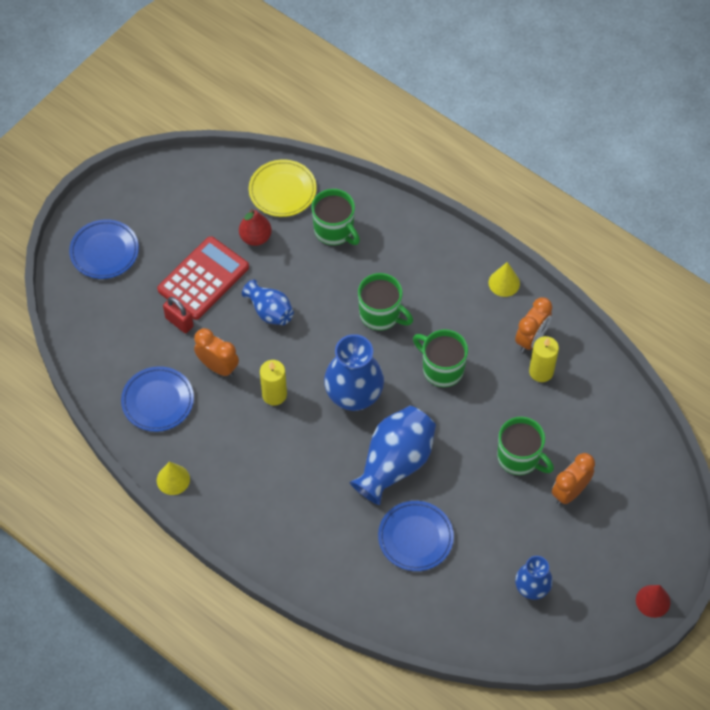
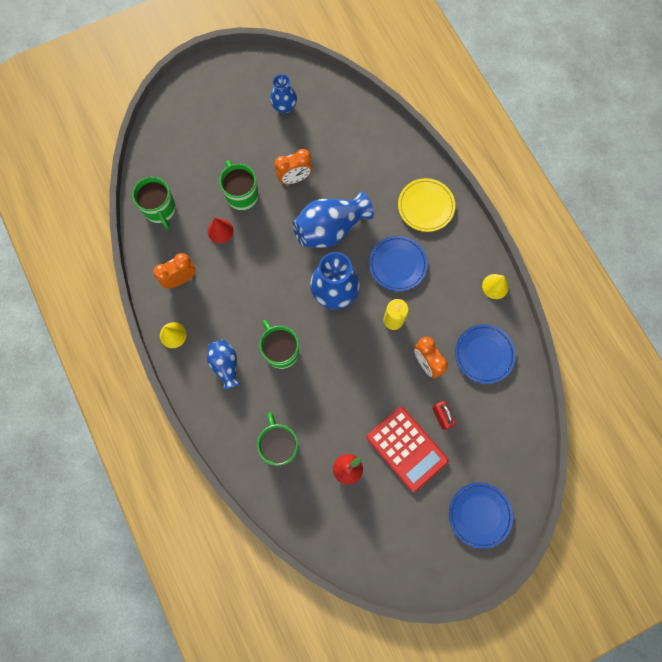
camera: 155 degrees left, 15 degrees up
red calculator [157,236,249,320] -> red calculator turned 105 degrees counterclockwise [367,407,448,492]
blue vase [242,279,294,325] -> blue vase moved to [207,339,240,390]
yellow plate [249,160,317,217] -> yellow plate moved to [398,178,455,232]
blue plate [378,501,454,571] -> blue plate moved to [369,236,428,292]
green mug [413,329,468,387] -> green mug moved to [132,177,176,230]
yellow candle [529,336,559,382] -> none
orange clock [552,453,595,505] -> orange clock moved to [274,149,312,184]
red cone [636,585,670,618] -> red cone moved to [208,218,233,243]

